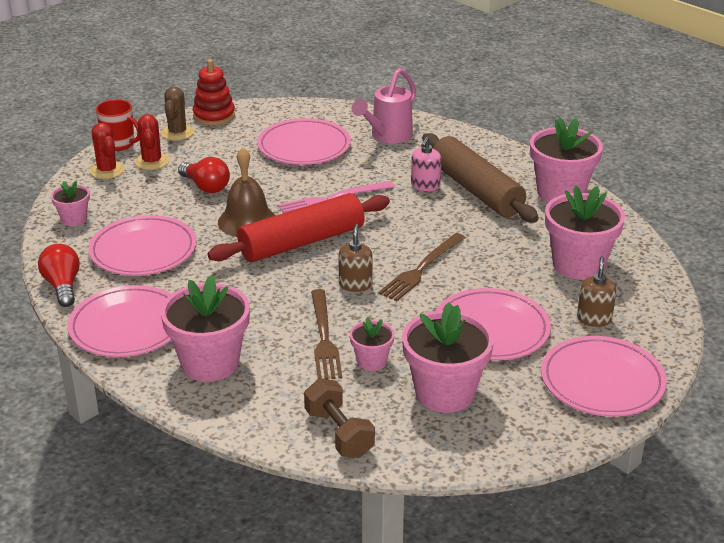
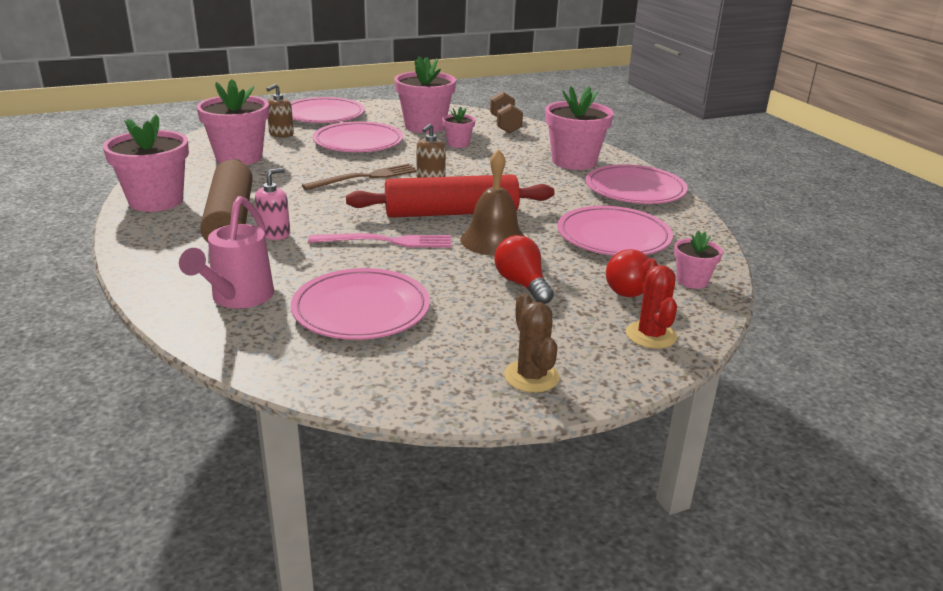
camera: 160 degrees left, 5 degrees down
red light bulb [38,244,80,307] -> red light bulb moved to [606,249,649,297]
red mug [96,99,139,151] -> none
red cactus [135,114,169,170] -> none
brown cactus [161,87,194,141] -> brown cactus turned 45 degrees counterclockwise [504,293,560,393]
red stacking toy [193,59,235,125] -> none
brown fork [311,289,342,379] -> none
pink watering can [352,68,416,143] -> pink watering can turned 135 degrees clockwise [179,196,274,308]

